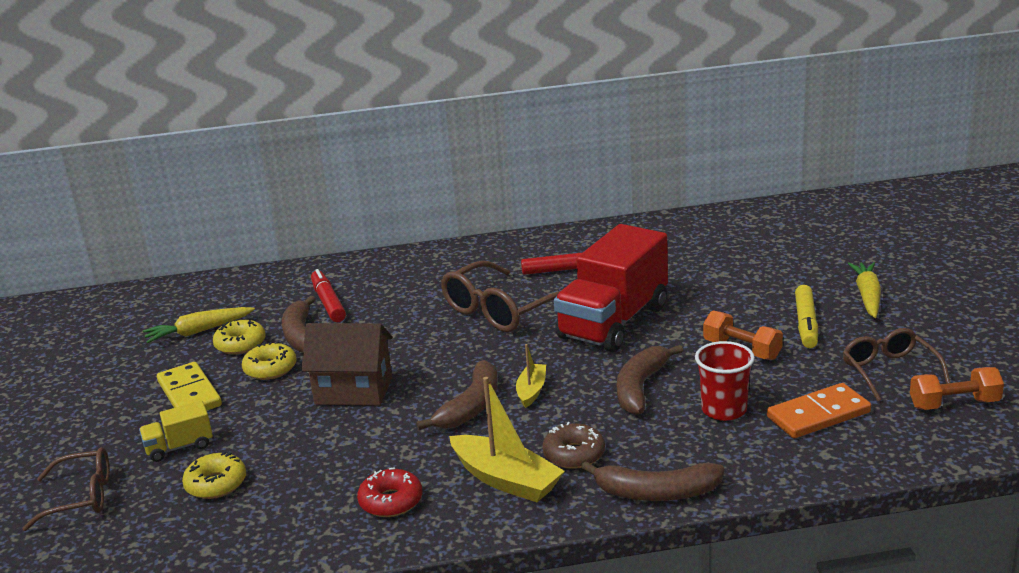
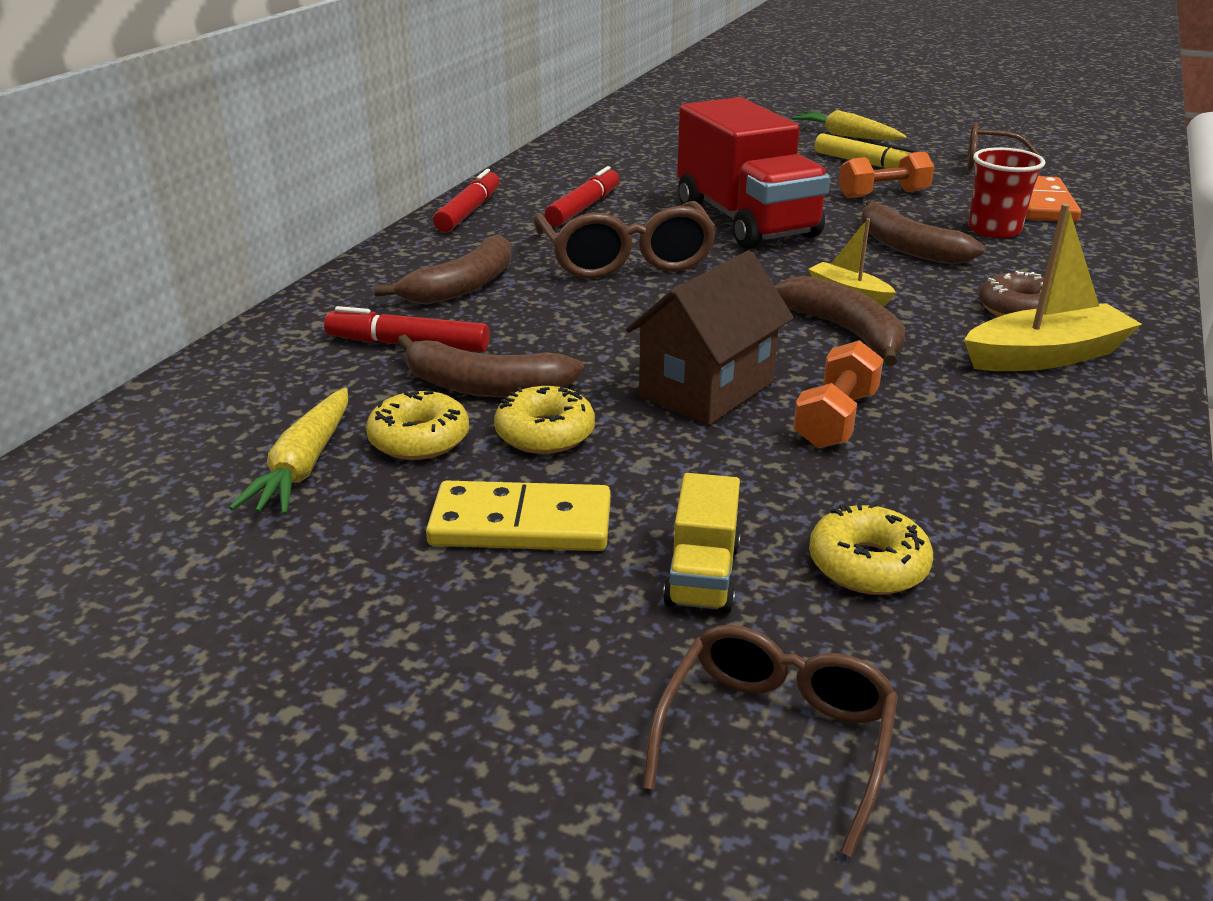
camera: 60 degrees left, 5 degrees up
red donut [357,467,423,517] -> none
brown banana [581,461,725,501] -> brown banana moved to [374,234,512,304]
orange dumbbell [910,367,1004,410] -> orange dumbbell moved to [793,340,884,448]
none -> red marker [433,169,500,232]

